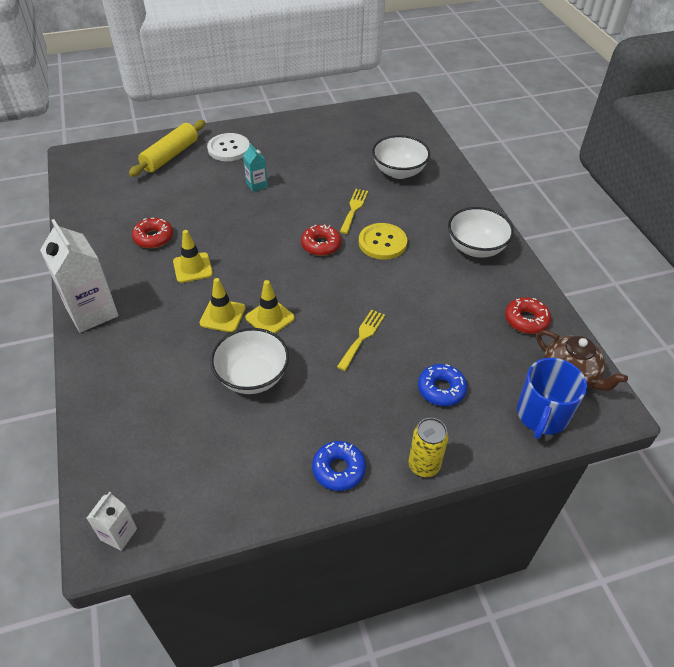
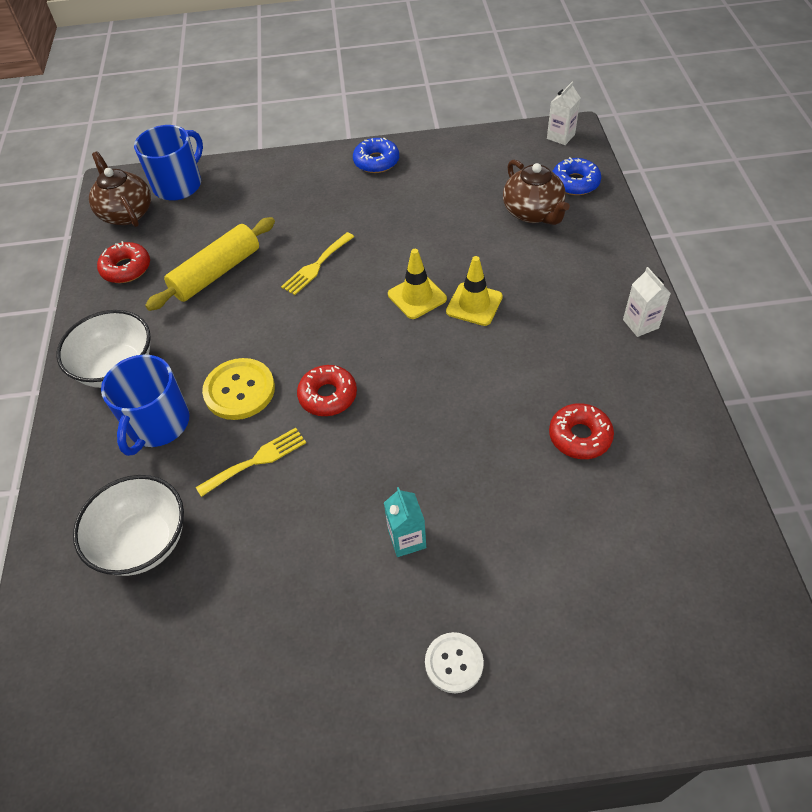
camera: 165 degrees left, 5 degrees up
white carton [40,219,119,333] -> white carton [623,267,671,337], size x0.50
yellow rolling pin [129,120,205,177] -> yellow rolling pin moved to [145,217,275,311]
yellow traffic cone [173,230,213,283] -> none
white button [207,133,250,161] -> white button [425,632,484,693], size x0.65
white bowl [210,328,289,394] -> none
yellow fork [340,189,368,234] -> yellow fork turned 150 degrees counterclockwise [196,428,306,497]
yellow can [408,418,448,477] -> none
blue donut [418,364,467,406] -> blue donut moved to [552,157,601,195]
none -> blue mug [101,355,189,456]
none -> brown teapot [503,160,570,225]

